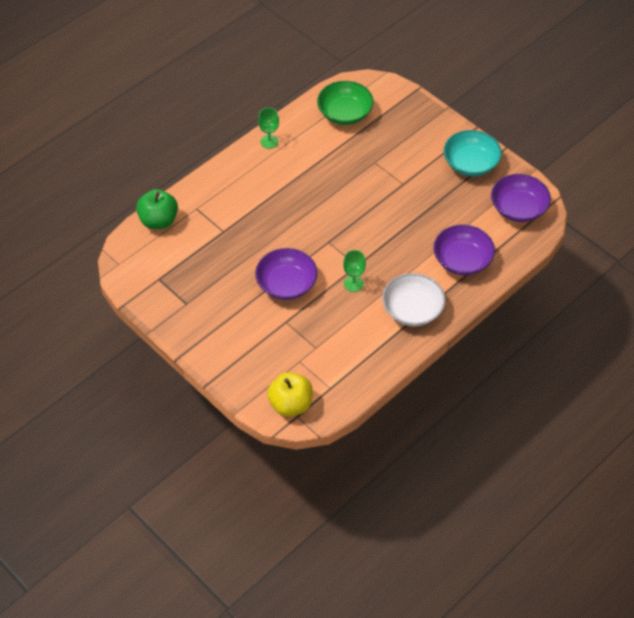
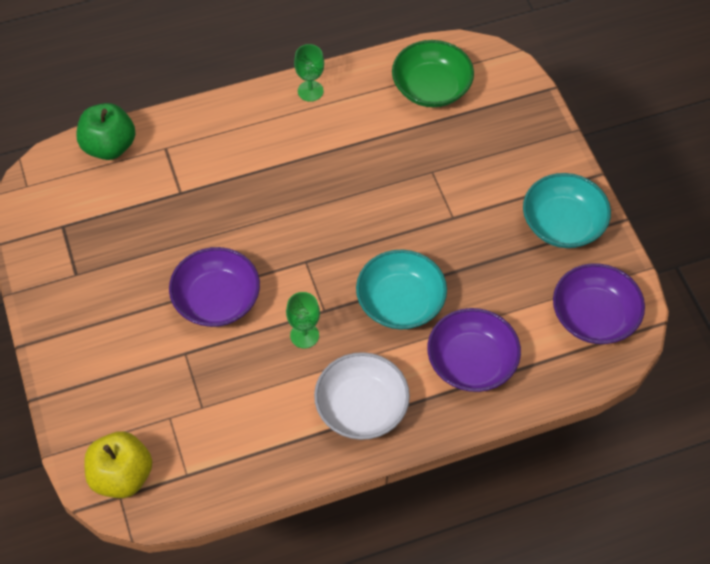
camera: 25 degrees right, 5 degrees up
none -> turquoise bowl [356,249,447,330]

